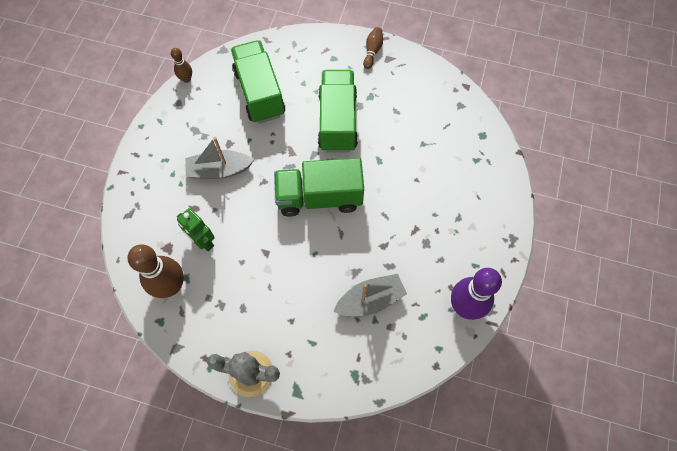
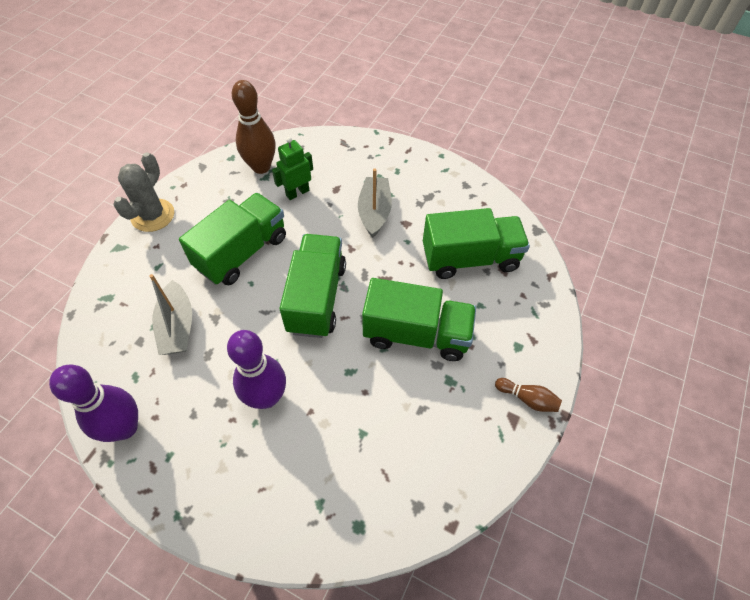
camera: 100 degrees right, 10 degrees down
brown bowling pin [171,48,192,83] -> none
none -> green truck [179,193,286,285]
none -> purple bowling pin [227,330,286,409]

